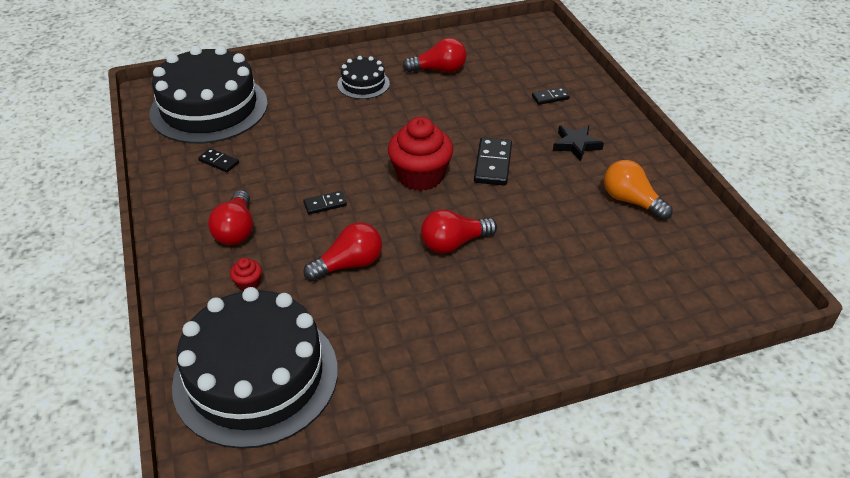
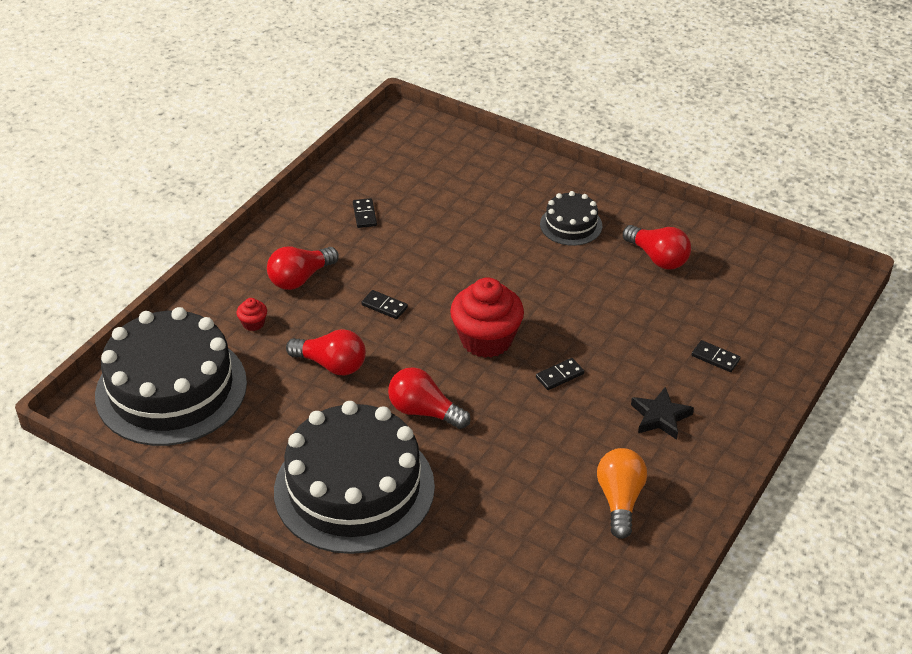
camera: 50 degrees right, 0 degrees up
black cake [149,46,268,144] -> black cake moved to [274,401,435,554]
black domino [474,137,512,186] -> black domino [536,358,584,390], size x0.58

